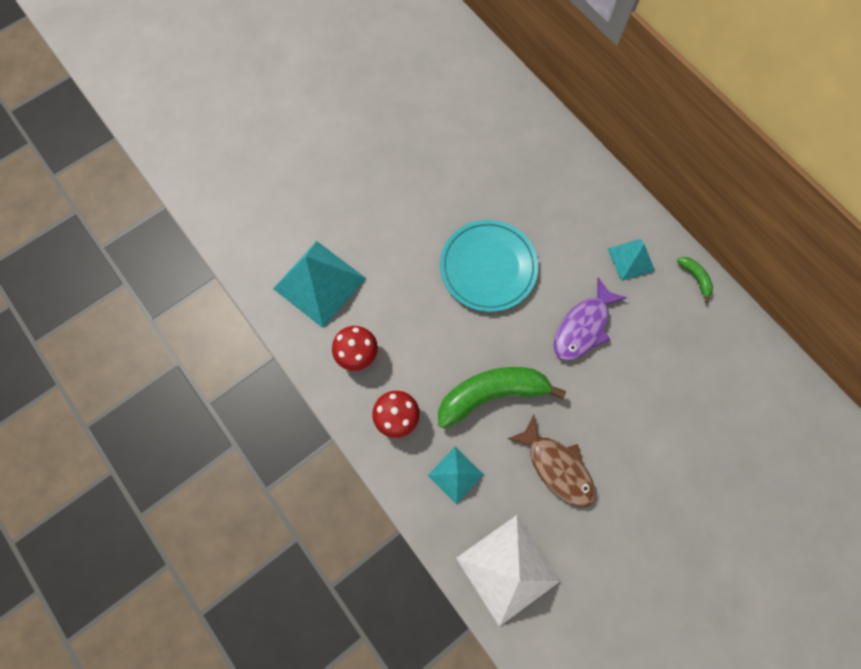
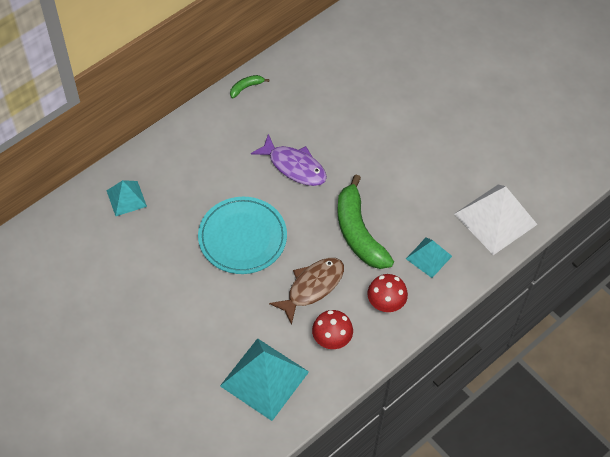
camera: 95 degrees left, 15 degrees down
brown fish [508,415,596,507] -> brown fish moved to [269,258,344,325]
turquoise pyramid [608,239,655,281] -> turquoise pyramid moved to [107,180,147,216]

